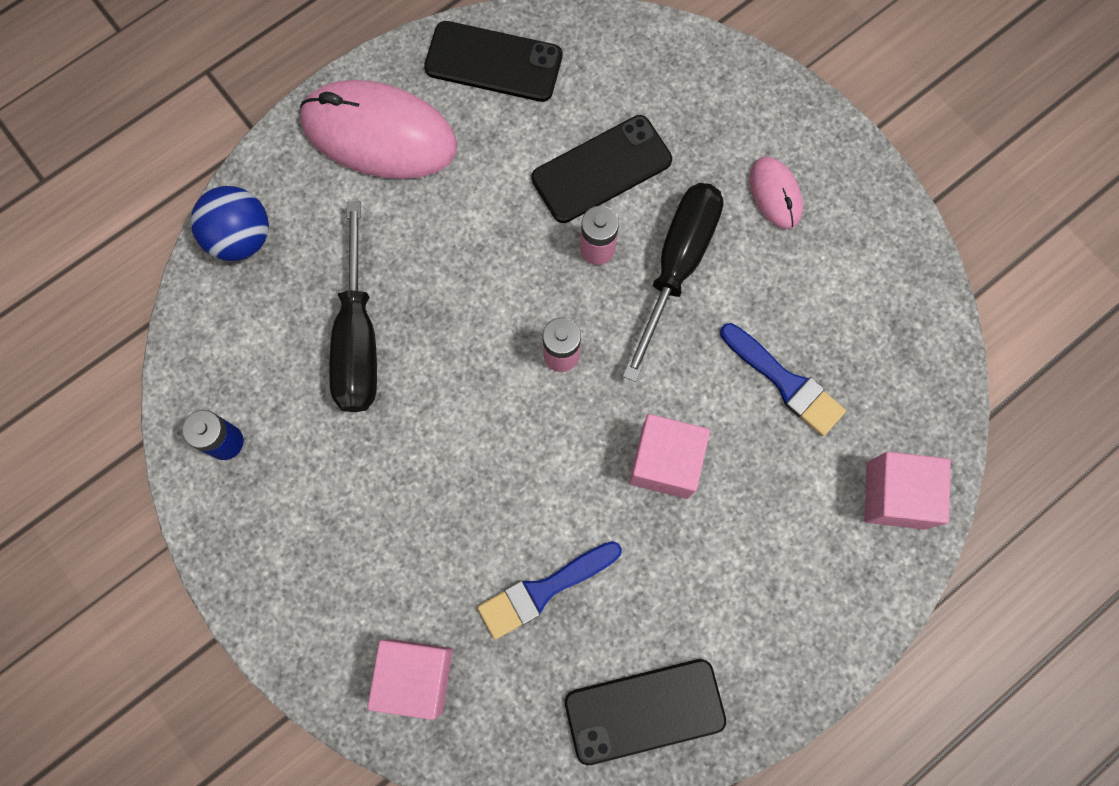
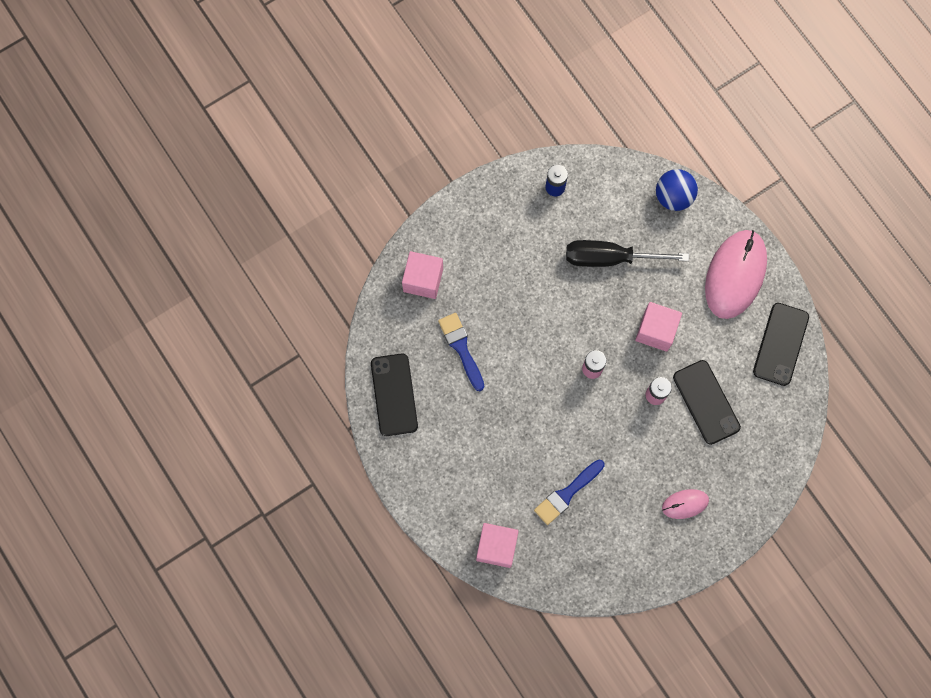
camera: 95 degrees right, 0 degrees up
black screwdriver [623,183,723,382] -> none
pink cube [629,414,710,499] -> pink cube moved to [635,302,682,352]

